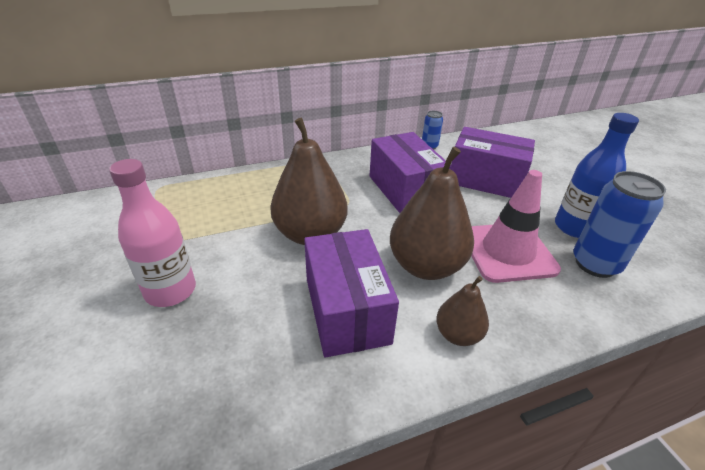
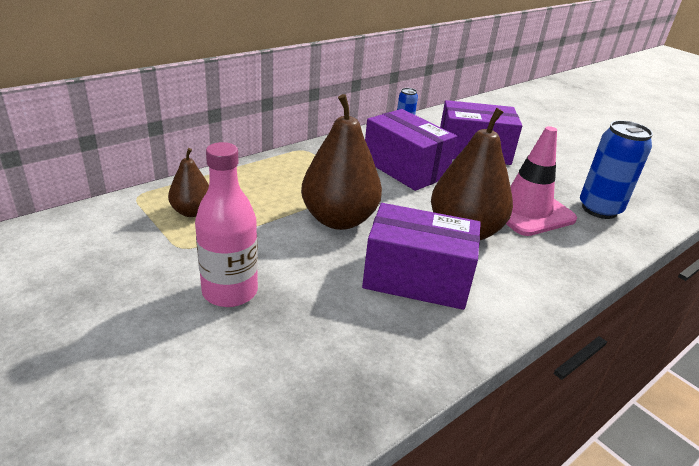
camera: 20 degrees left, 5 degrees down
purple box [304,229,399,357] -> purple box turned 45 degrees counterclockwise [362,203,481,310]
brown pear [436,276,489,346] -> brown pear moved to [168,148,209,217]
blue bottle [555,113,639,238] -> none

